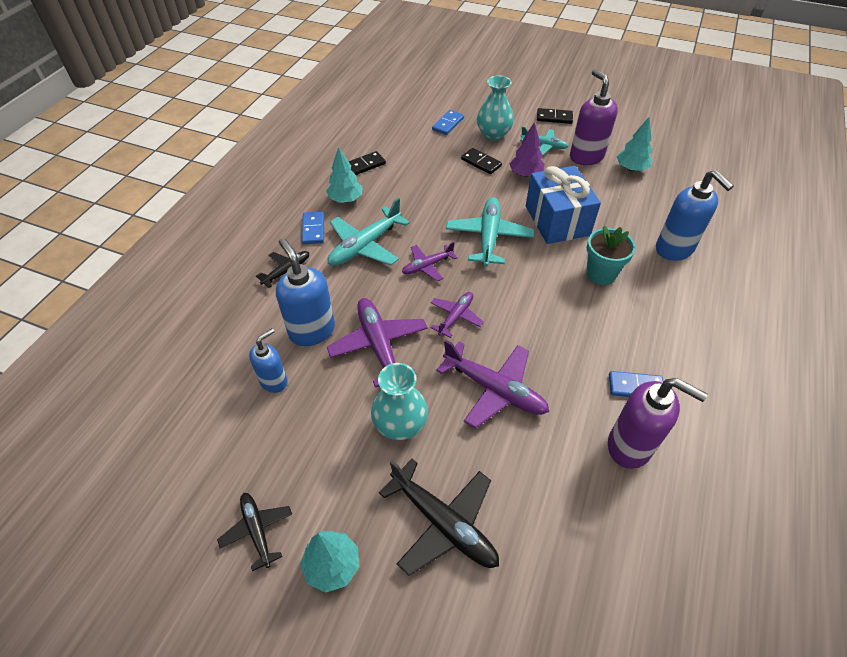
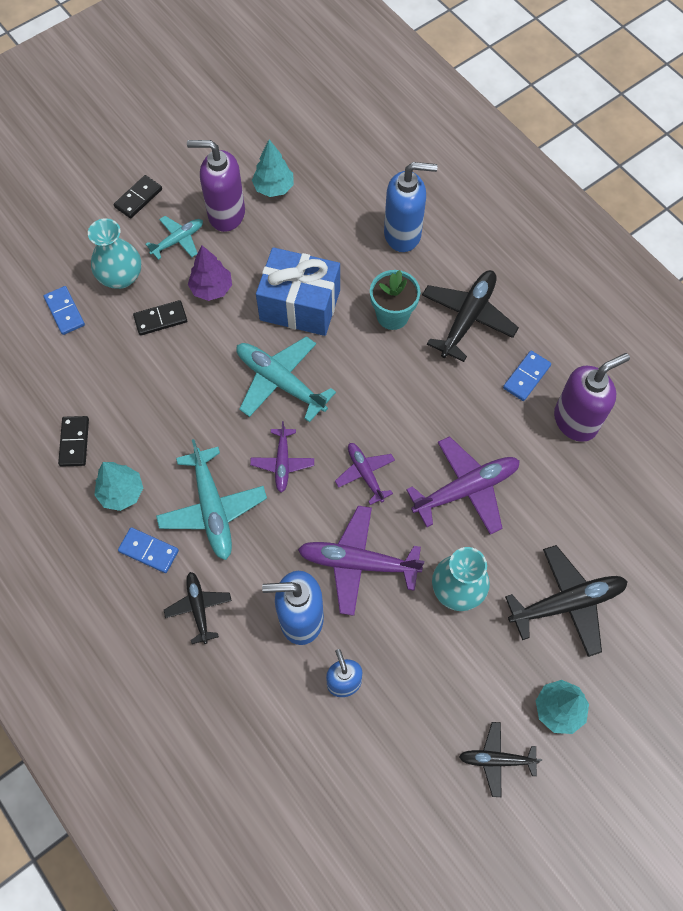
camera: 60 degrees left, 15 degrees up
none -> black plane [422,270,519,362]

